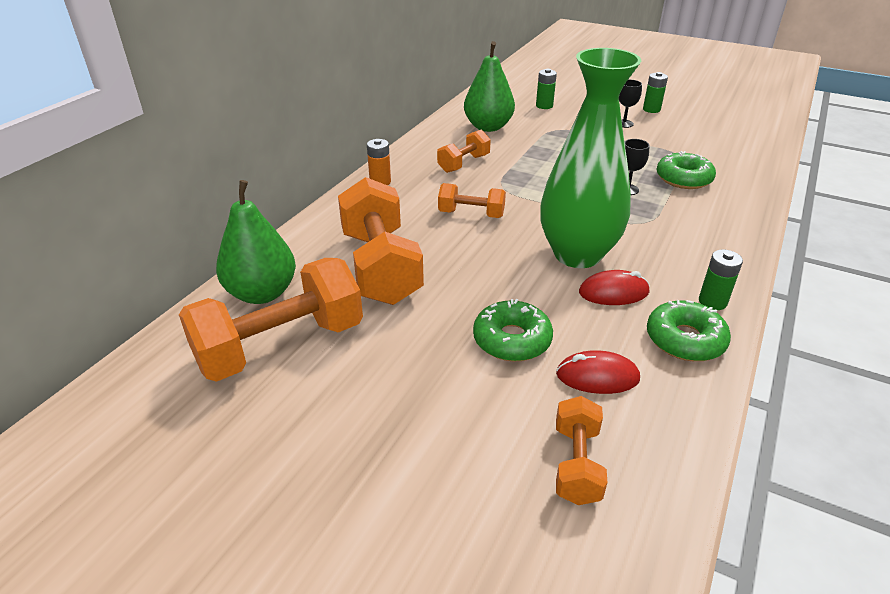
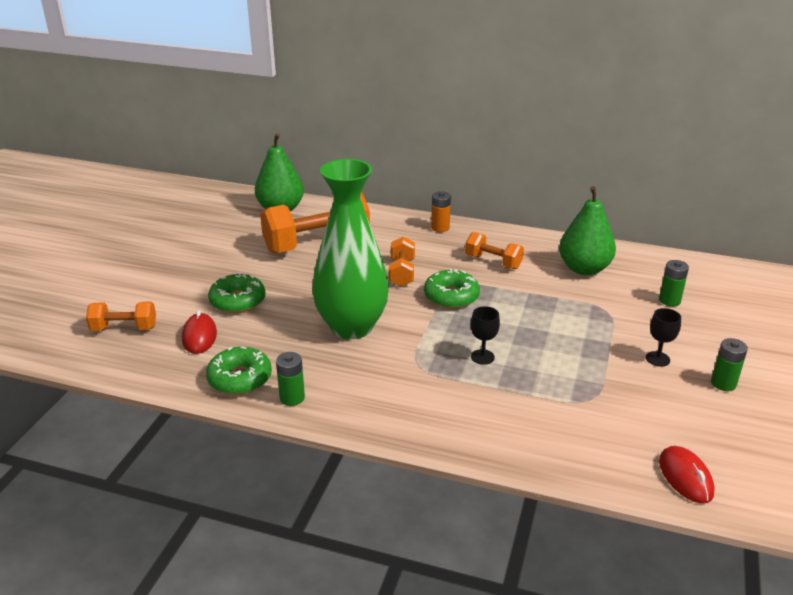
camera: 80 degrees right, 5 degrees down
orange dumbbell [179,258,363,382] -> none
red mouse [579,270,650,305] -> red mouse moved to [659,446,715,503]
green donut [656,151,716,189] -> green donut moved to [424,268,480,309]

